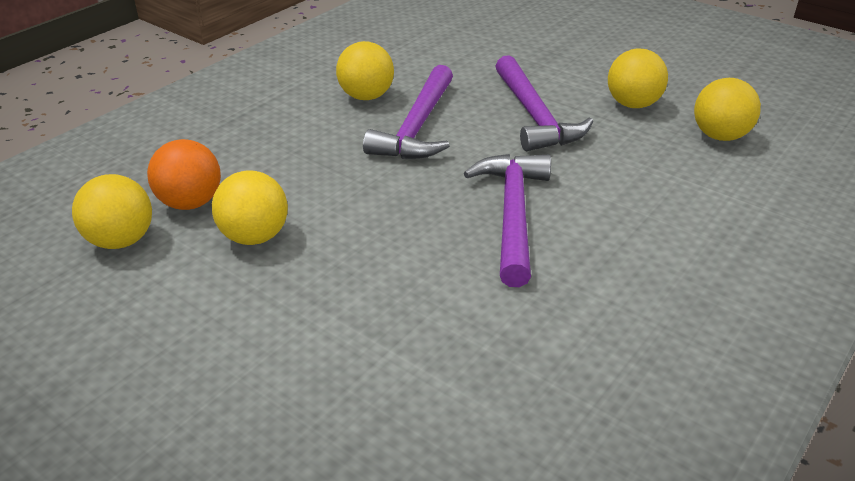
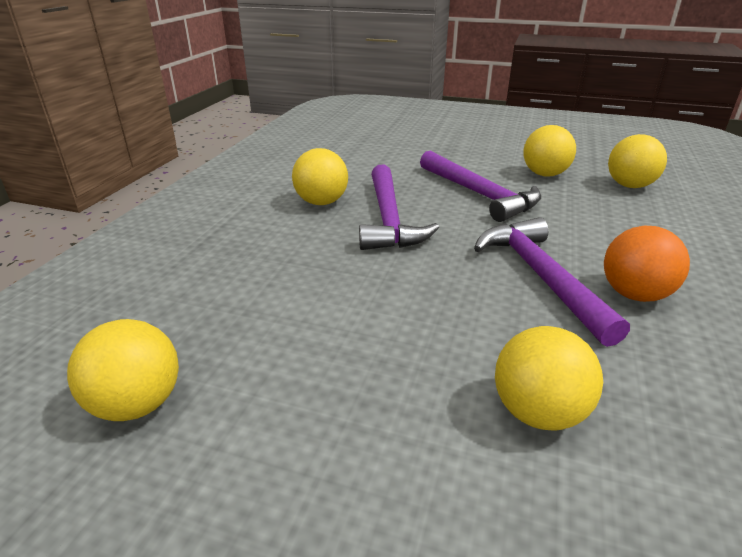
camera: 20 degrees left, 5 degrees down
orange ball [147,139,221,210] -> orange ball moved to [604,226,690,302]
yellow ball [212,170,288,245] -> yellow ball moved to [495,326,603,430]

